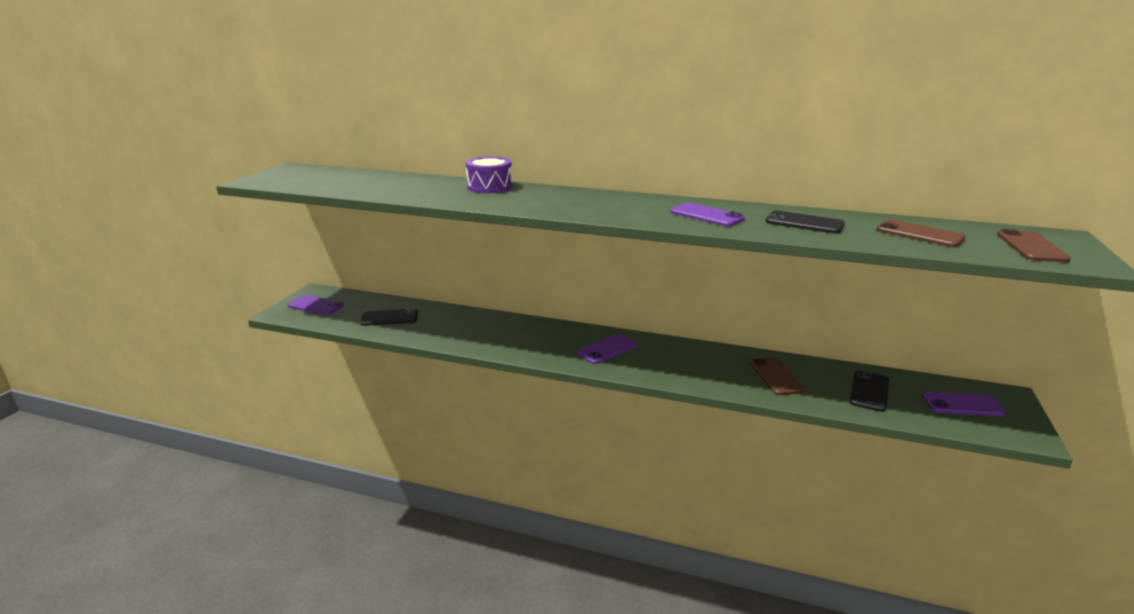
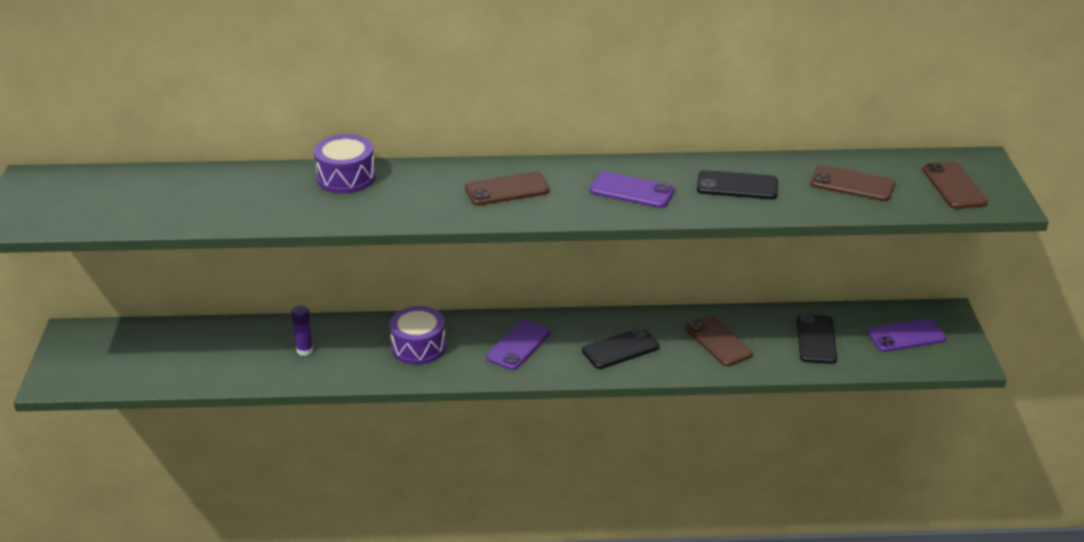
camera: 20 degrees left, 10 degrees up
purple phone [288,295,344,315] -> none
black phone [360,308,418,326] -> black phone moved to [582,327,659,369]
none -> purple glue stick [291,305,313,356]
none -> purple drum [389,306,446,365]
none -> brown phone [465,171,549,206]

